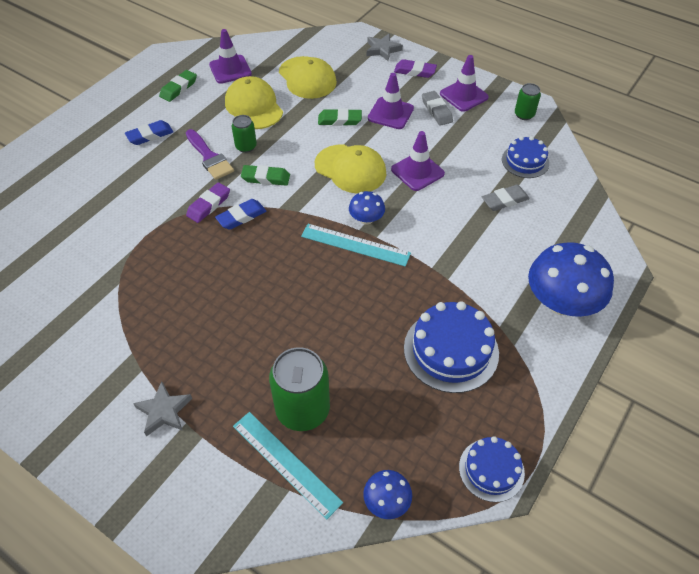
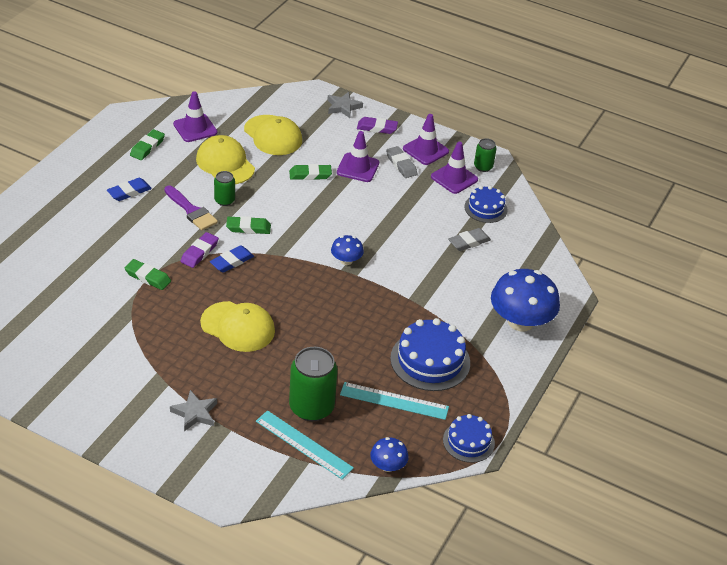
camera: 10 degrees left, 10 degrees down
turquoise ruler [301,224,411,267] -> turquoise ruler moved to [340,382,449,420]
yellow cap [315,145,386,193] -> yellow cap moved to [200,301,275,352]
purple traffic cone [391,131,445,191] -> purple traffic cone moved to [431,142,478,194]
none -> green eraser [124,259,171,290]

